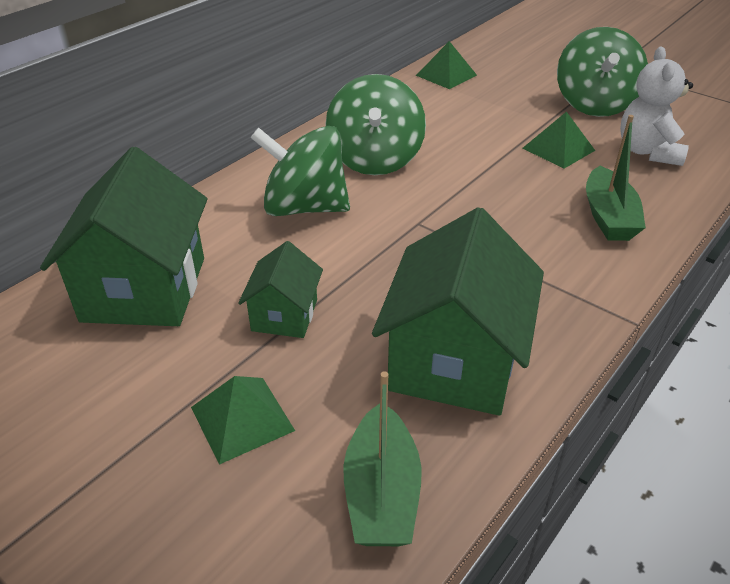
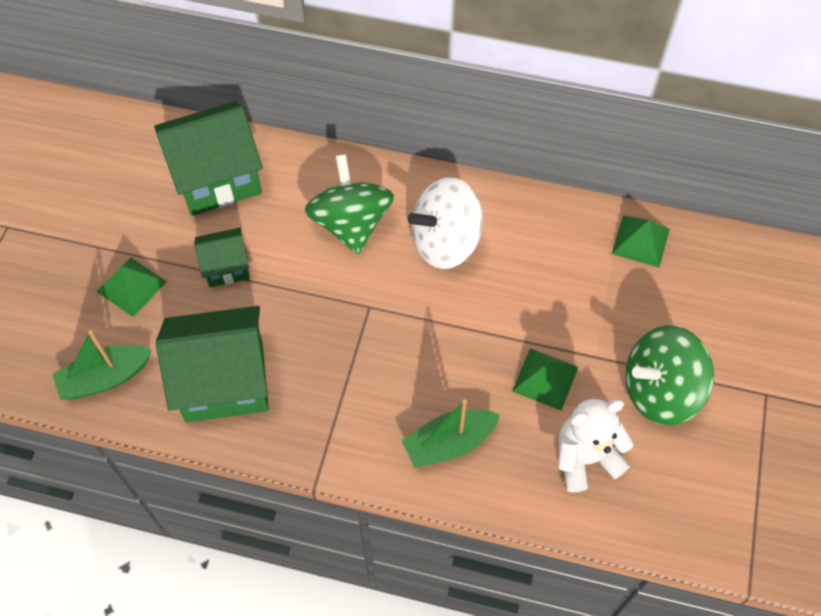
camera: 65 degrees right, 20 degrees up
green spinning top [325,74,426,175] -> white spinning top [408,177,483,269]

